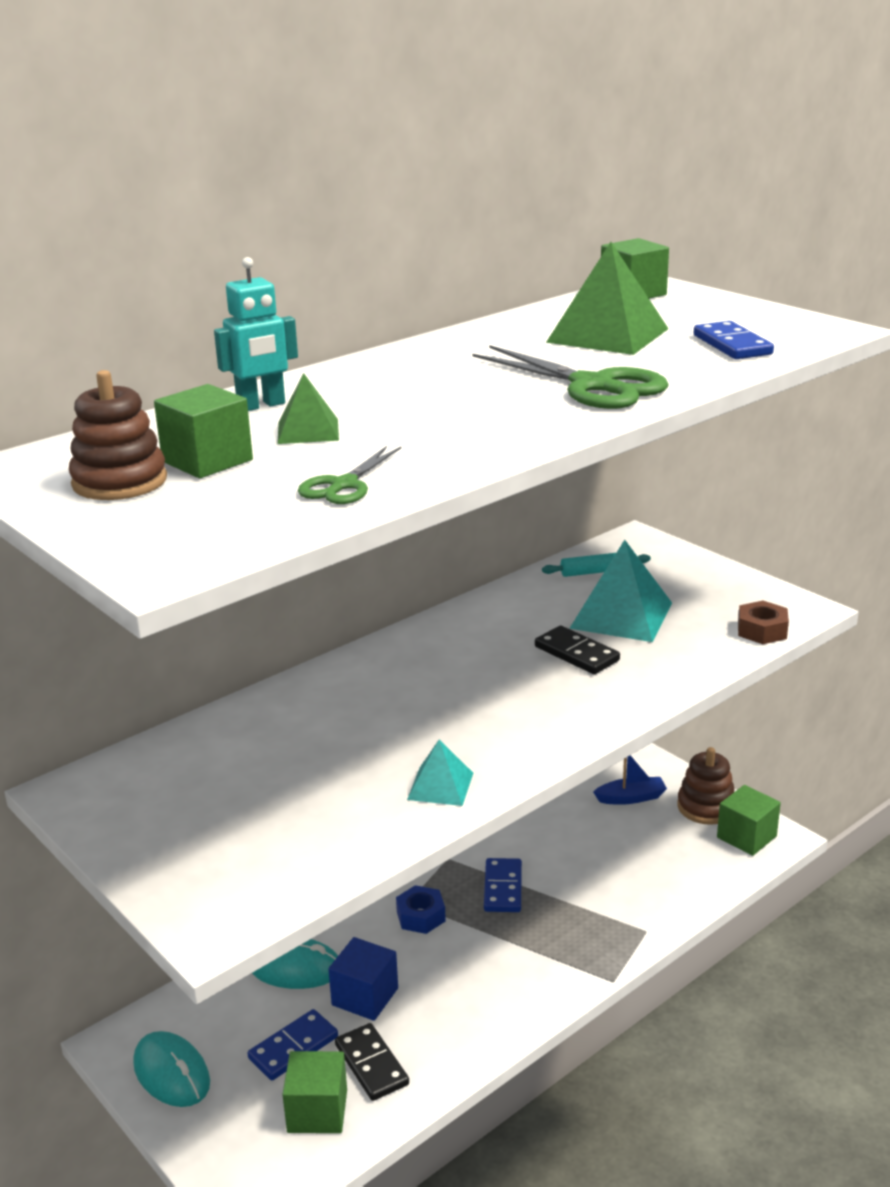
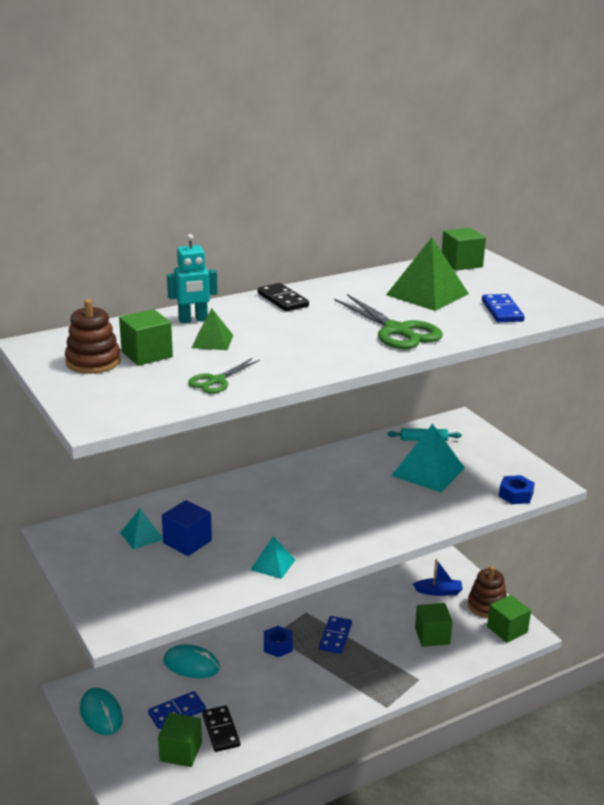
camera: 10 degrees right, 0 degrees up
blue cube [328,937,398,1021] -> blue cube moved to [162,500,212,556]
black domino [535,625,620,674] -> black domino moved to [258,283,309,312]
brown nut [738,601,789,644] -> blue nut [499,475,535,504]
none -> turquoise pyramid [120,509,163,550]
none -> green cube [415,603,453,647]

